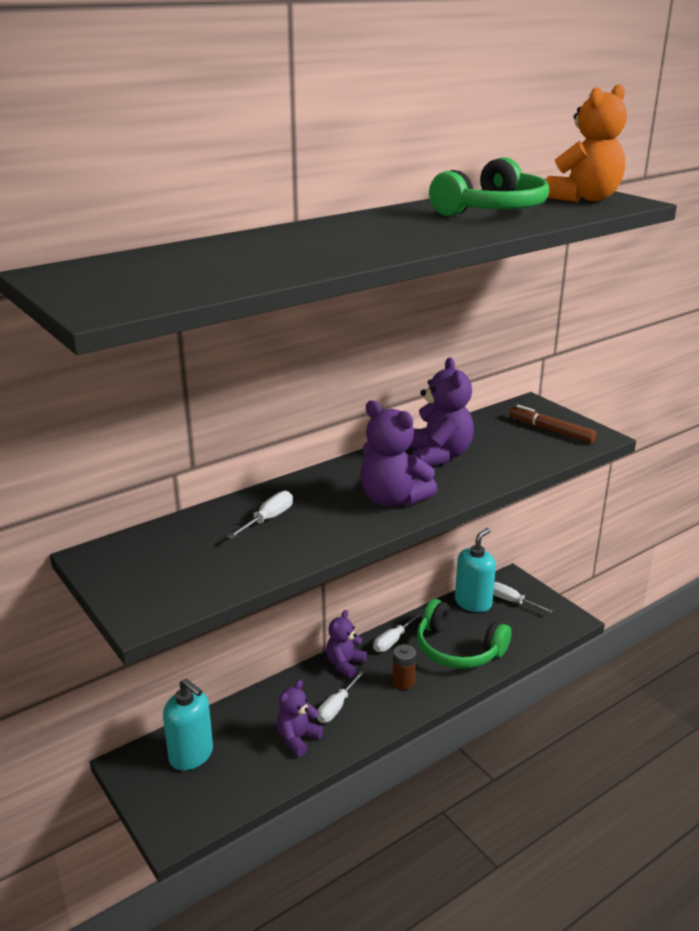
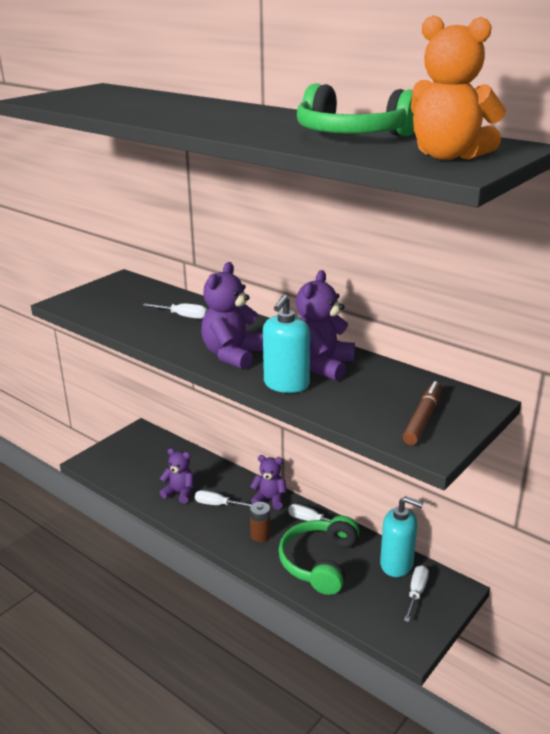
camera: 75 degrees right, 0 degrees up
turquoise soap dispenser [163,679,213,770] -> turquoise soap dispenser moved to [263,295,310,393]
purple teddy bear [409,357,474,466] -> purple teddy bear turned 135 degrees clockwise [296,270,355,381]

